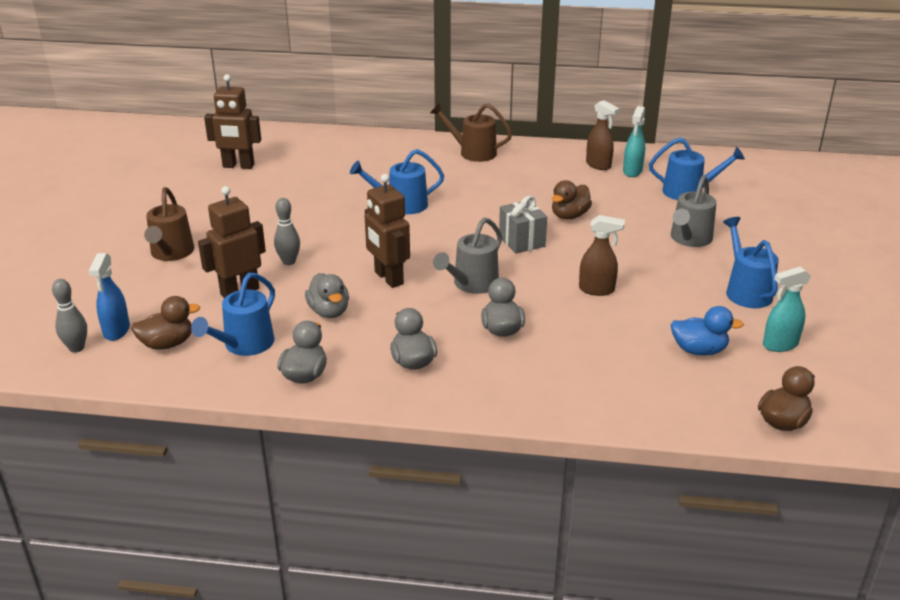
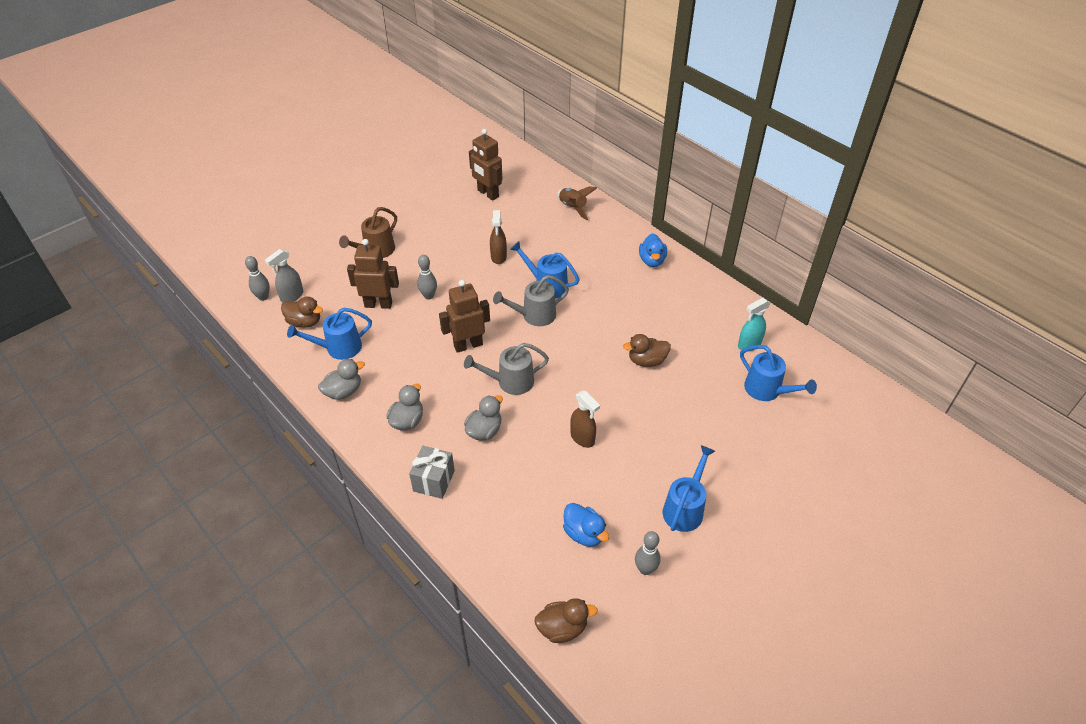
camera: 40 degrees right, 15 degrees up
blue spray bottle [89,253,130,341] -> grey spray bottle [265,249,303,303]
grey duck [305,273,349,318] -> none
brown robot [365,174,410,288] -> brown robot turned 60 degrees clockwise [439,280,490,353]
brown watering can [430,104,512,162] -> blue duck [639,234,667,267]
grey gift [499,196,547,254] -> grey gift moved to [409,446,455,499]
brown spray bottle [586,100,620,170] -> brown spray bottle moved to [490,210,507,264]
grey watering can [671,175,717,247] -> grey watering can moved to [493,275,569,326]
turquoise spray bottle [763,267,811,352] -> grey bowling pin [635,531,660,575]
none -> brown rocket [557,186,597,220]

